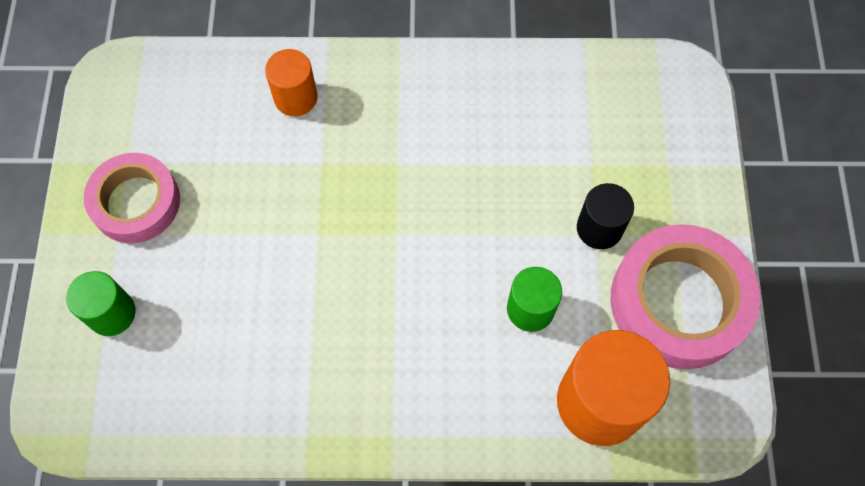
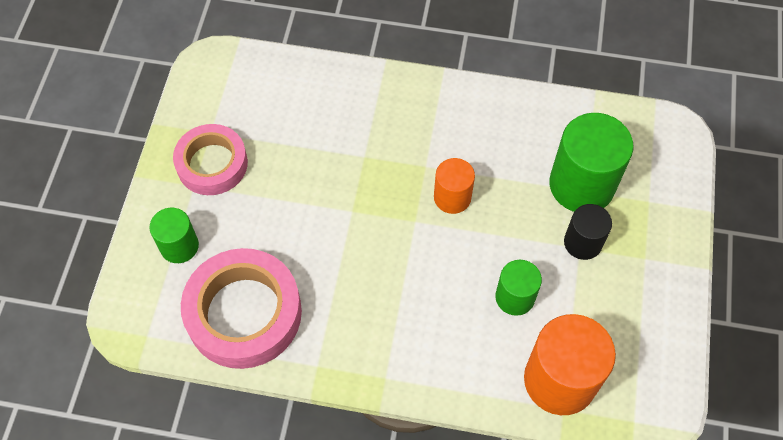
camera: 10 degrees right, 5 degrees down
orange cylinder [265,49,318,116] -> orange cylinder moved to [434,158,475,214]
pink tape [611,224,761,369] -> pink tape moved to [181,248,302,369]
none -> green cylinder [549,113,634,212]

